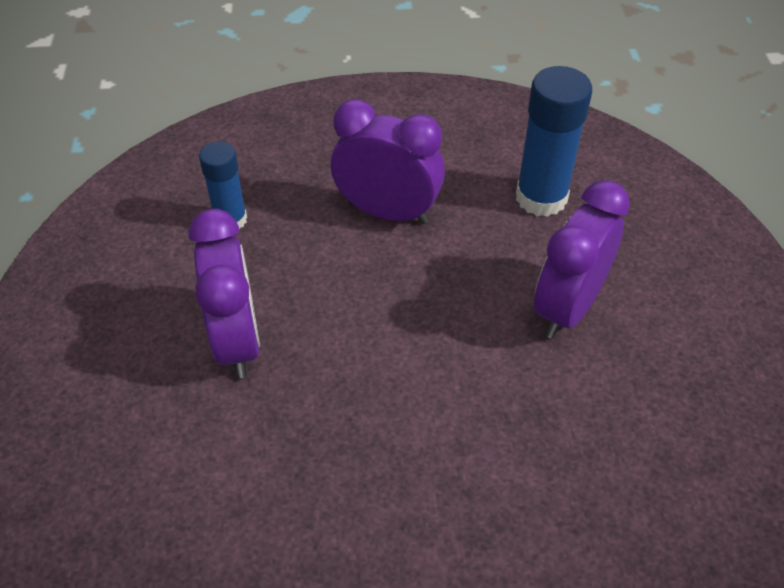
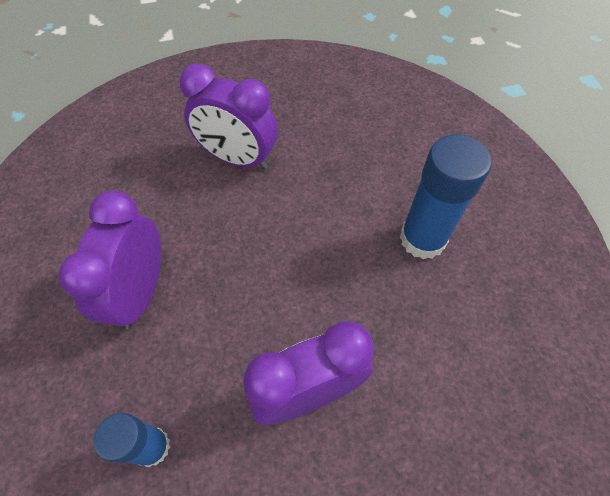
camera: 100 degrees left, 10 degrees up
blue glue stick [516,66,592,217] -> blue glue stick moved to [400,134,492,260]

